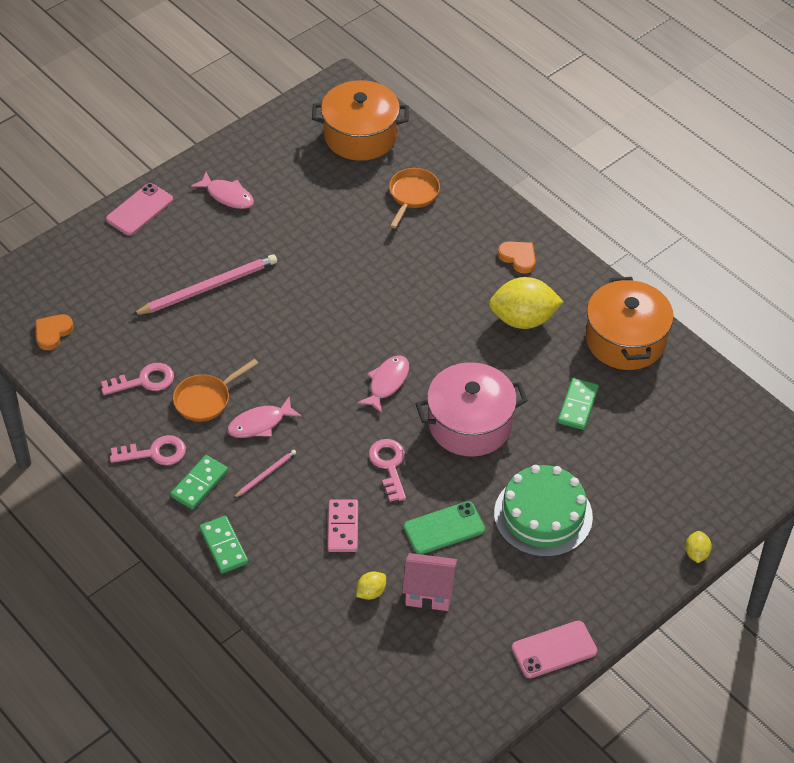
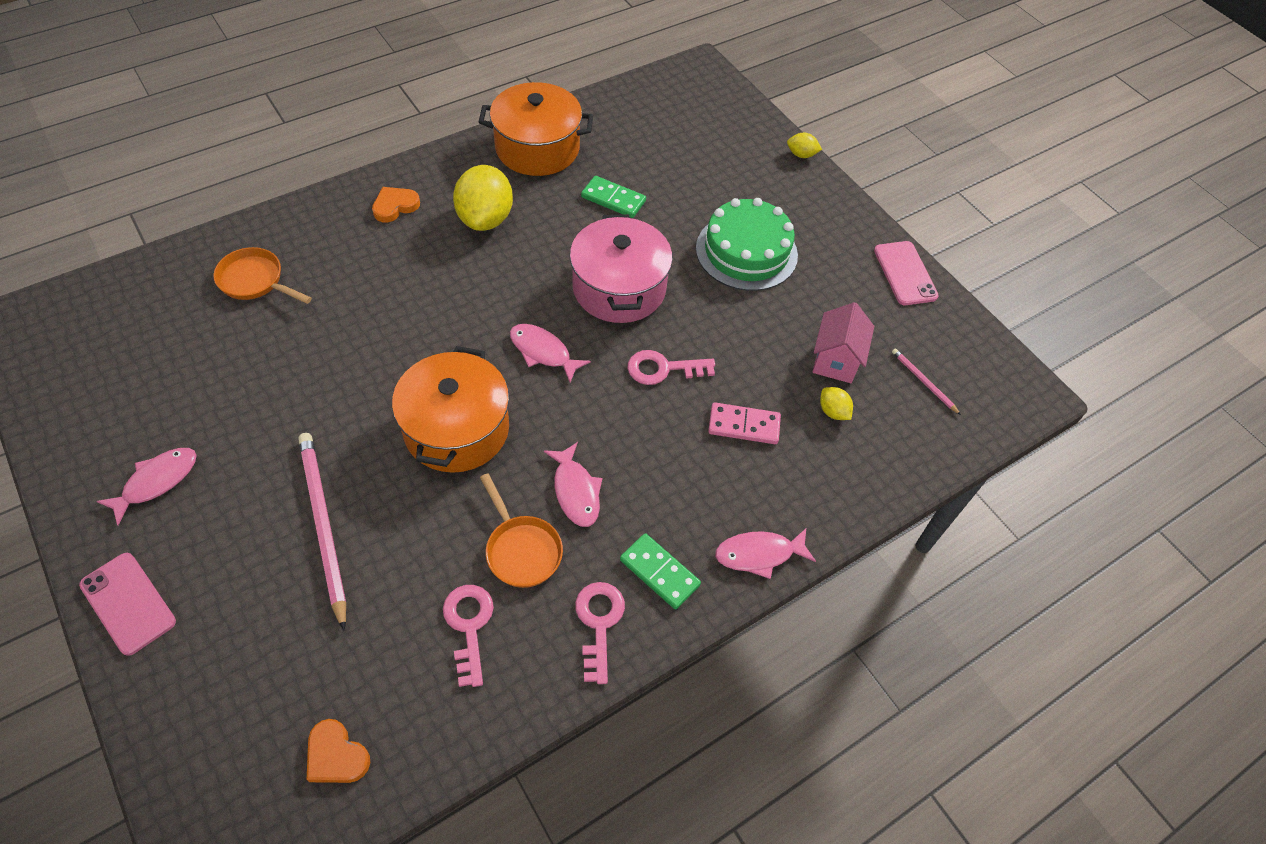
camera: 85 degrees left, 5 degrees up
green domino [199,516,248,573] -> pink fish [715,528,816,579]
pink pencil [234,450,296,498] -> pink pencil moved to [892,348,961,415]
orange pot [312,80,409,161] -> orange pot moved to [392,346,509,473]
green phone [404,501,485,555] -> none

